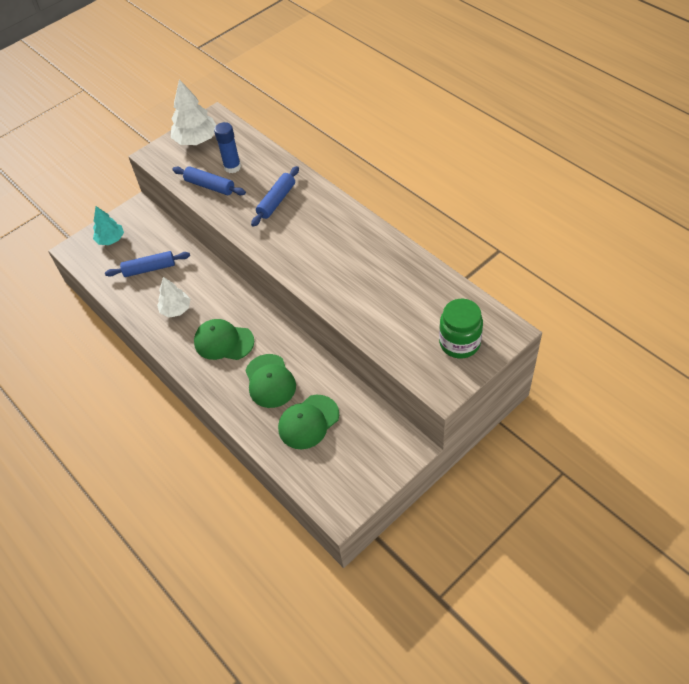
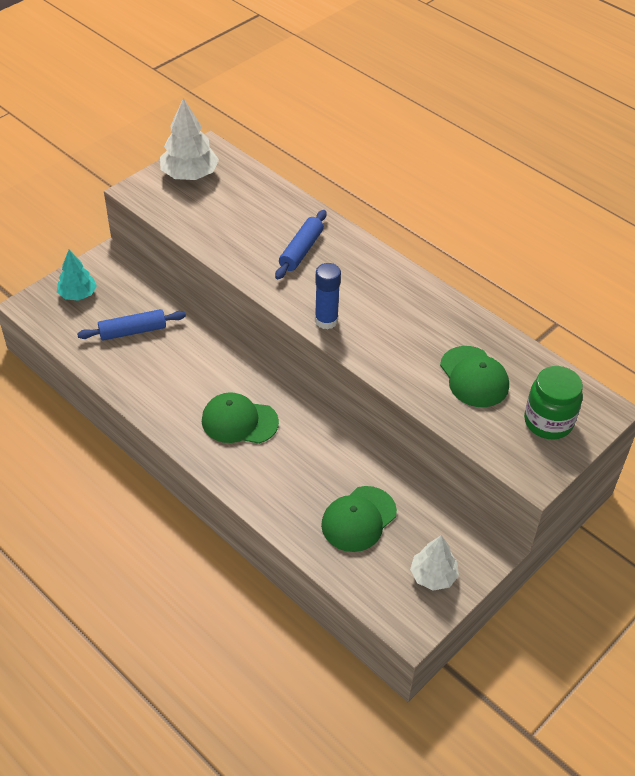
camera: 10 degrees left, 5 degrees down
white tree [157,277,190,318] -> white tree moved to [410,535,459,590]
blue rolling pin [172,166,246,195] -> none
blue glue stick [214,122,241,173] -> blue glue stick moved to [315,263,341,329]
green cap [245,354,296,408] -> green cap moved to [440,346,509,407]

